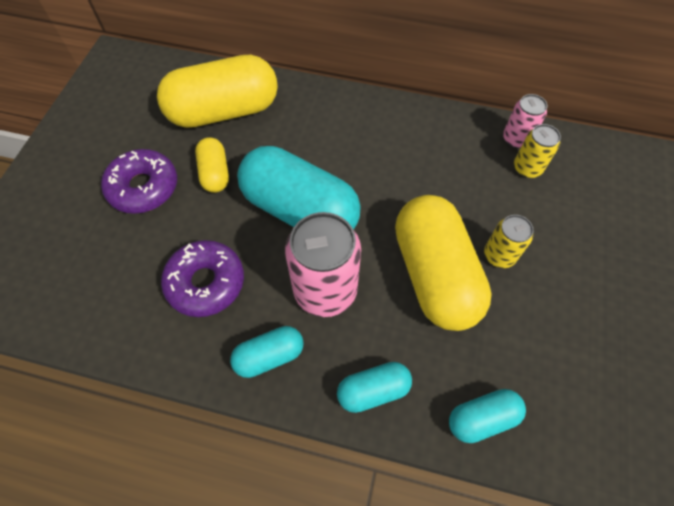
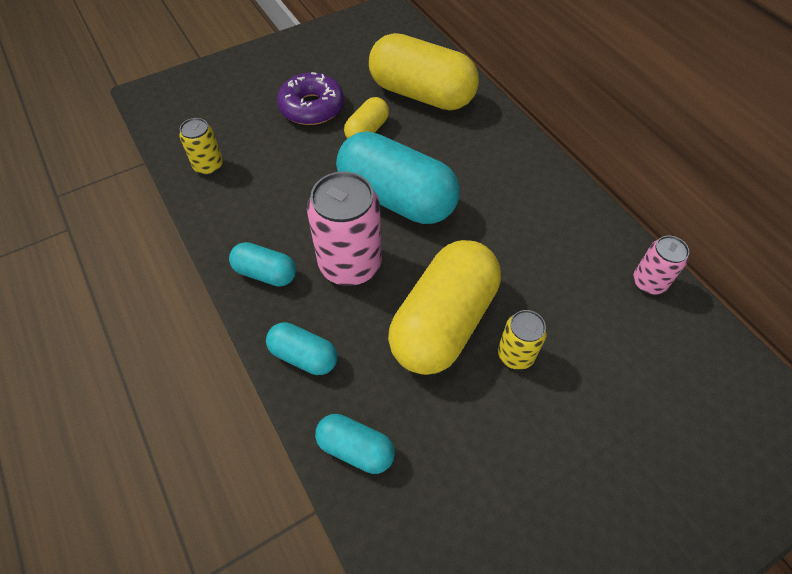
camera: 45 degrees right, 5 degrees down
purple donut [161,240,244,317] -> none
turquoise capsule [237,146,361,229] -> turquoise capsule turned 45 degrees counterclockwise [336,131,460,224]
yellow can [514,124,561,178] -> yellow can moved to [179,118,223,175]

